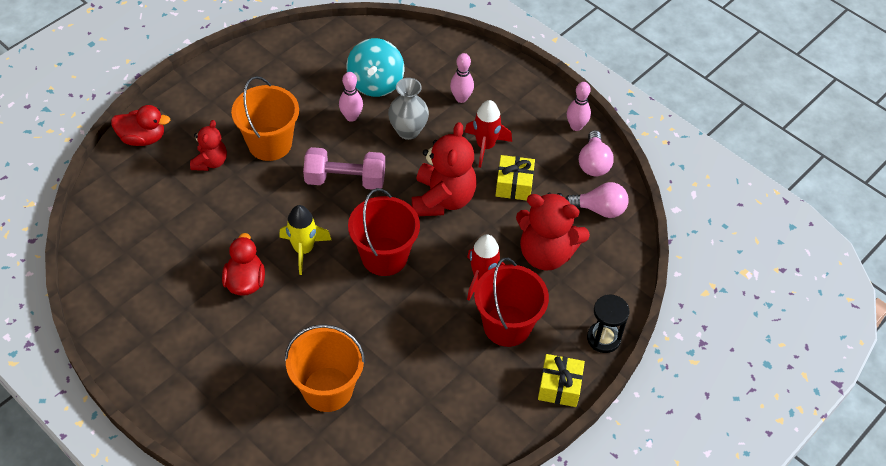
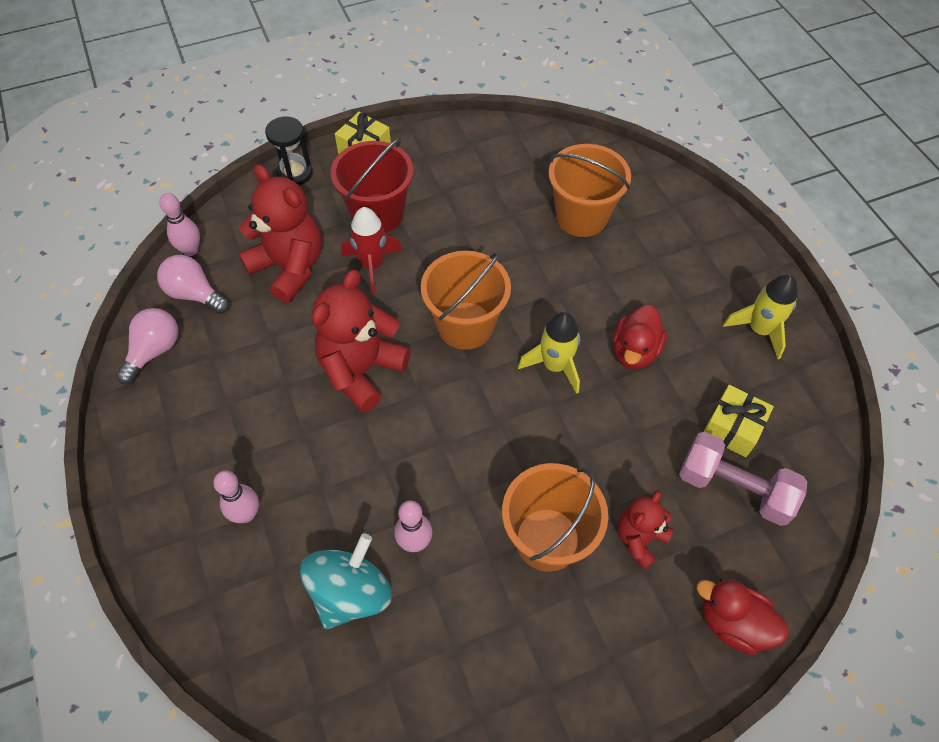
camera: 155 degrees left, 5 degrees up
pink dumbbell [303,147,385,190] -> pink dumbbell moved to [679,432,807,526]
red bucket [348,188,420,276] -> orange bucket [421,251,511,350]
grey vase [388,78,429,140] -> none
red rocket [465,100,512,168] -> none
yellow gift [496,155,535,201] -> yellow gift moved to [703,385,774,457]
pink bowling pin [567,82,591,131] -> pink bowling pin moved to [159,193,200,256]
none -> yellow rocket [723,275,798,359]

